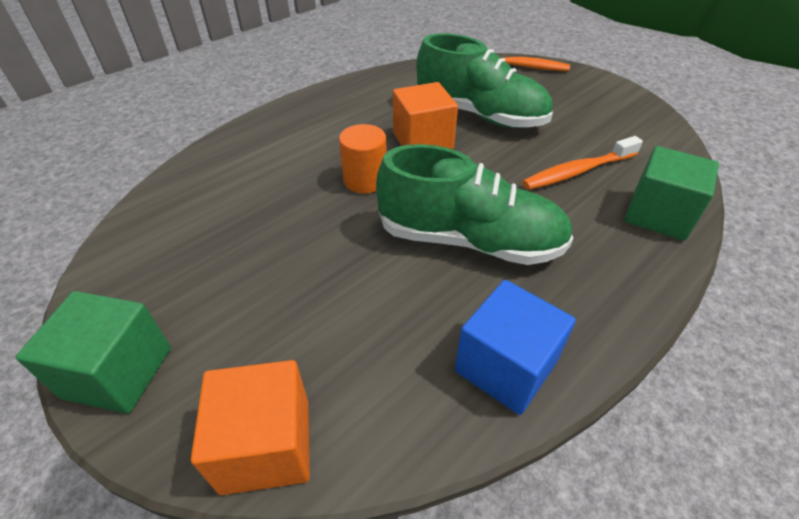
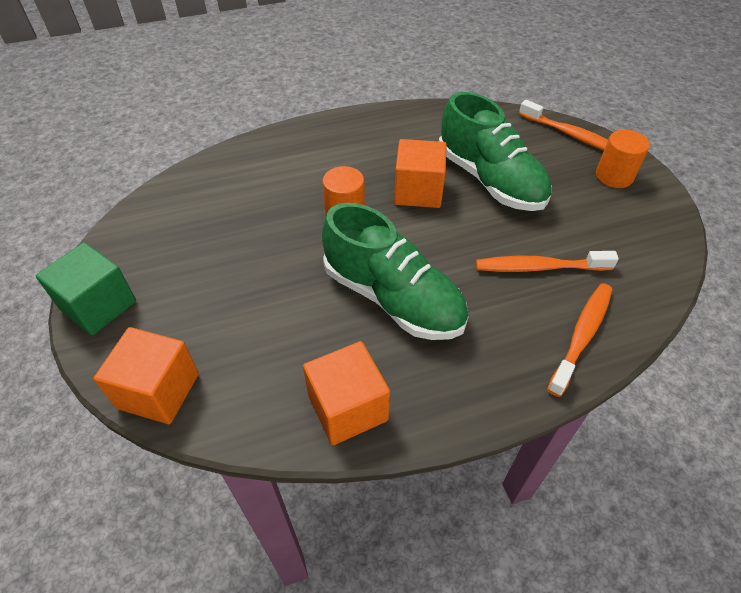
camera: 25 degrees right, 5 degrees up
blue cube [455,280,576,415] -> orange cube [303,341,390,445]
green cube [625,146,719,241] -> orange toothbrush [547,283,613,397]
none -> orange cylinder [596,130,650,188]

